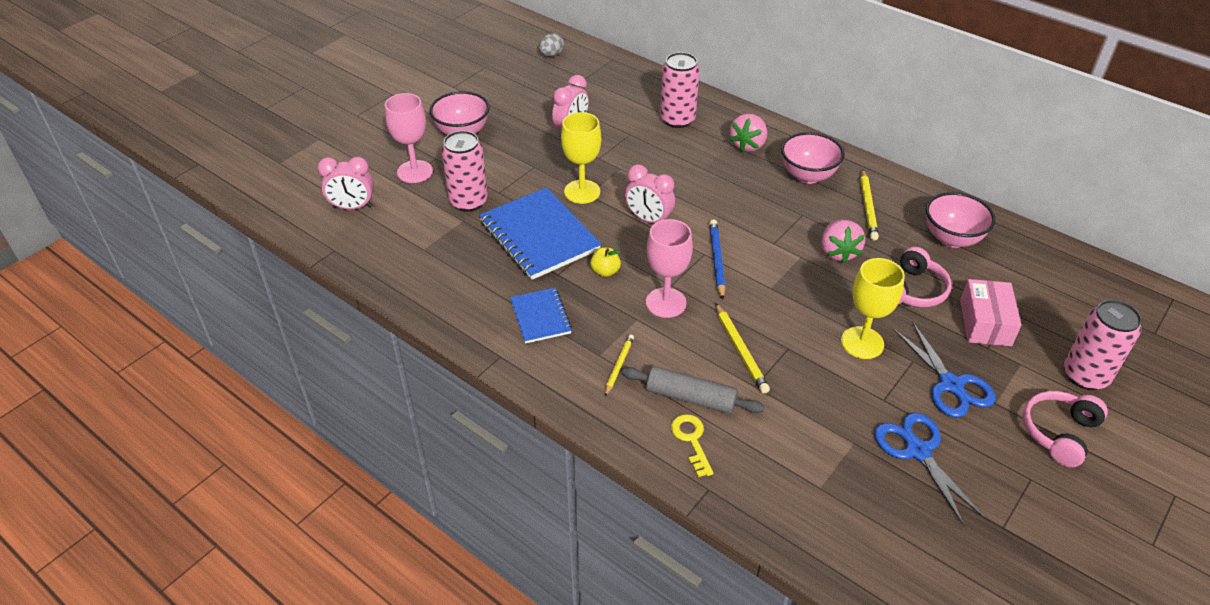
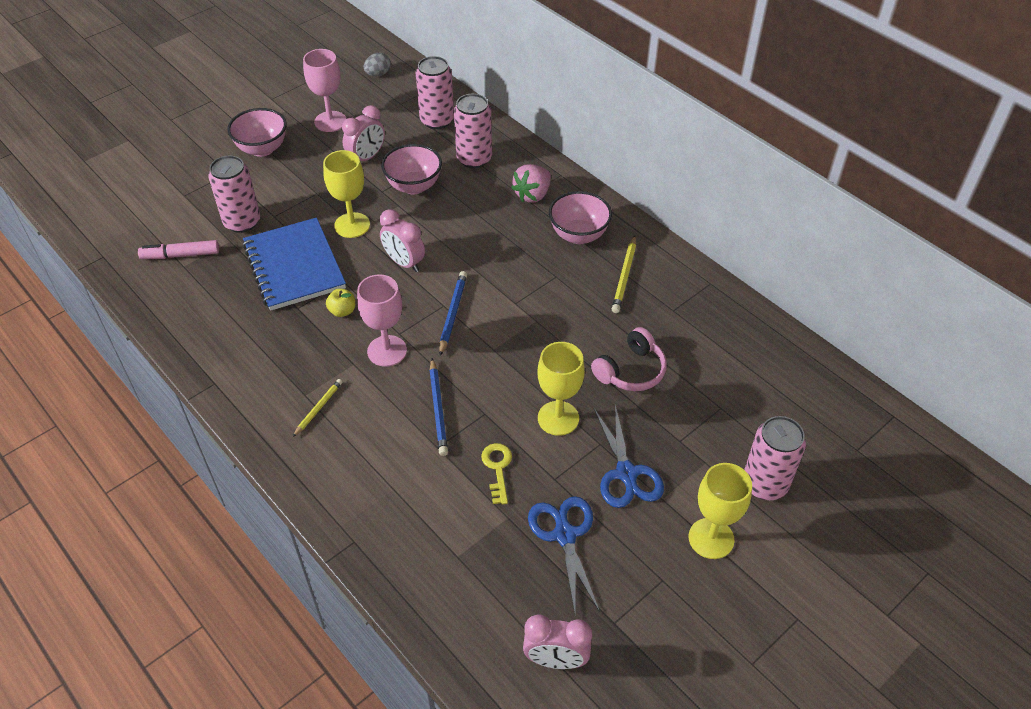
camera: 10 degrees right, 5 degrees up
pink clock [318,157,374,210] -> pink clock moved to [523,614,592,669]
pink goblet [385,93,433,183] -> pink goblet moved to [303,49,346,132]
blue notebook [510,288,572,344] -> none
grey rolling pin [622,366,764,414] -> none
yellow key [671,414,714,477] -> yellow key moved to [481,443,512,504]
yellow pencil [715,303,770,394] -> blue pencil [429,358,448,456]
pink strawberry [821,219,865,264] -> none
pink bowl [926,192,996,248] -> pink bowl moved to [381,144,442,195]
pink box [960,279,1021,346] -> none
pink headphones [1023,391,1108,467] -> yellow goblet [688,463,752,559]
none -> pink marker [138,240,219,259]
none -> pink can [416,56,454,129]

